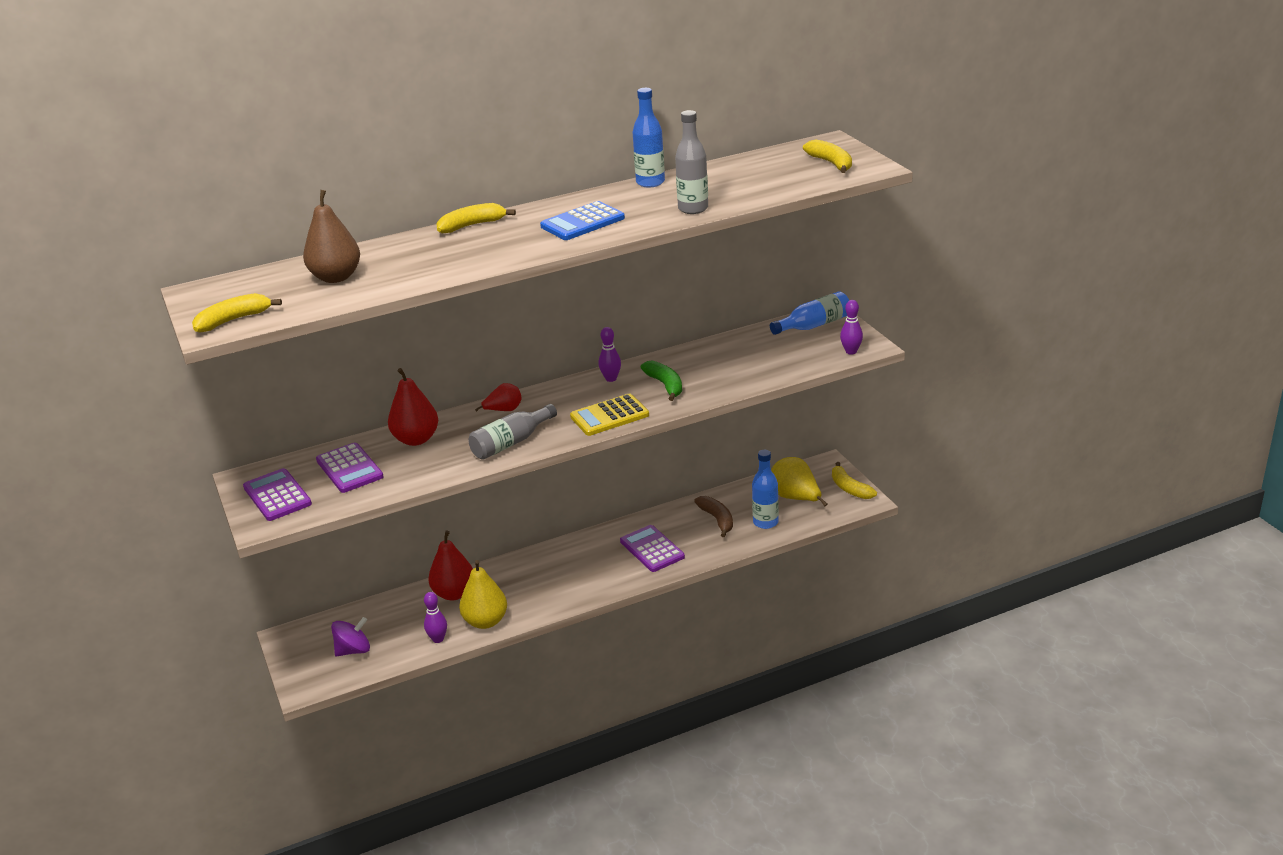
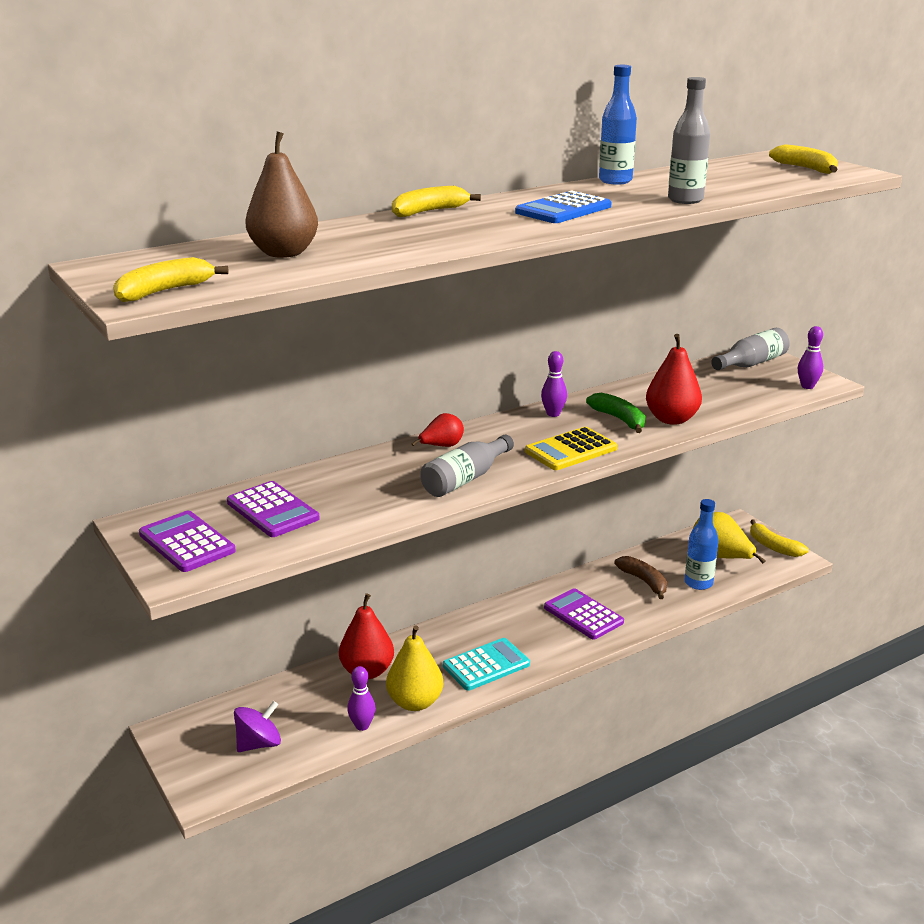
camera: 10 degrees left, 5 degrees down
red pear [388,368,438,446] -> red pear moved to [646,334,702,425]
blue bottle [770,291,849,335] -> grey bottle [711,328,790,370]
none -> turquoise calculator [443,638,530,691]

